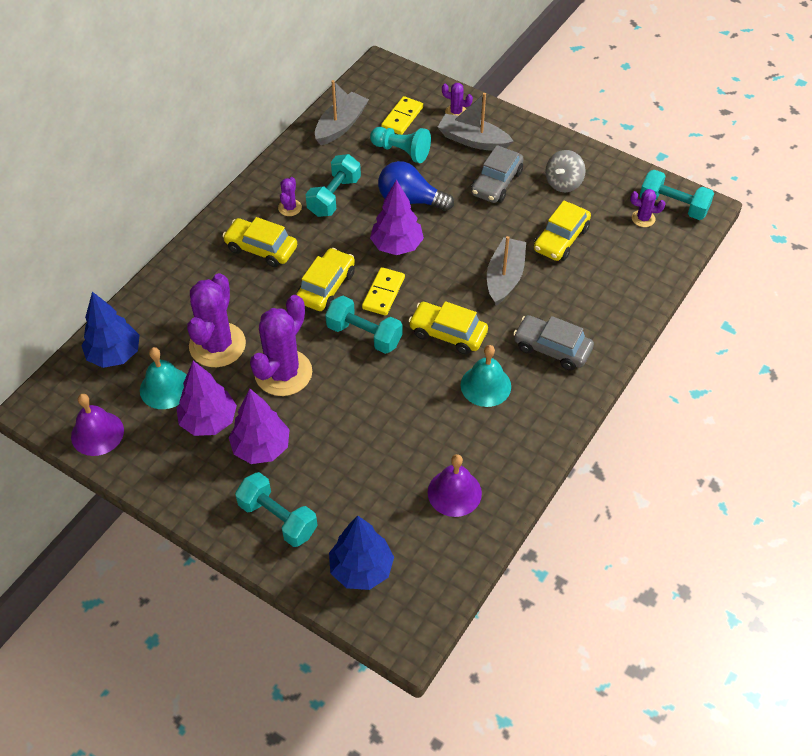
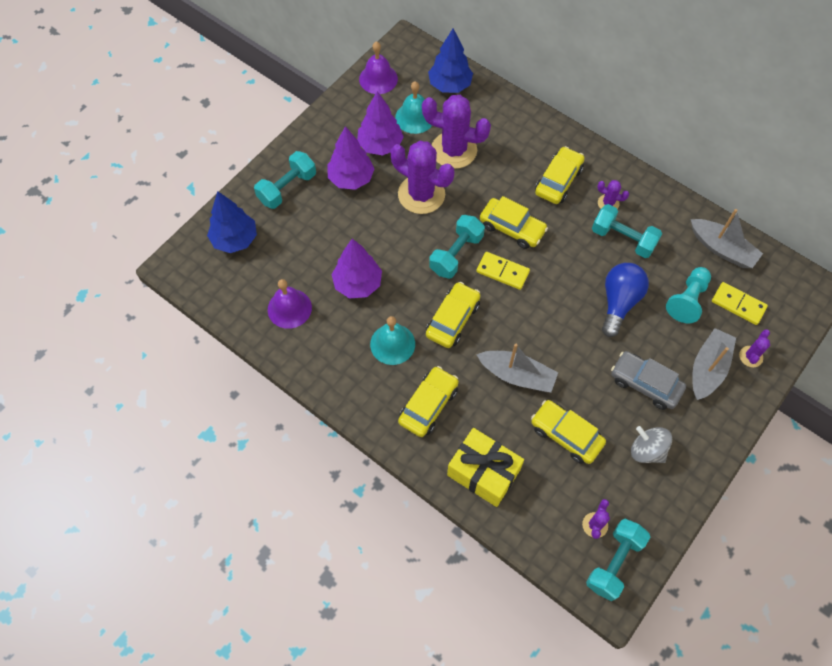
camera: 95 degrees right, 10 degrees up
purple tree [370,180,424,255] -> purple tree moved to [332,239,382,298]
grey car [513,315,594,371] -> yellow car [398,366,459,437]
none -> yellow gift [447,428,524,507]

